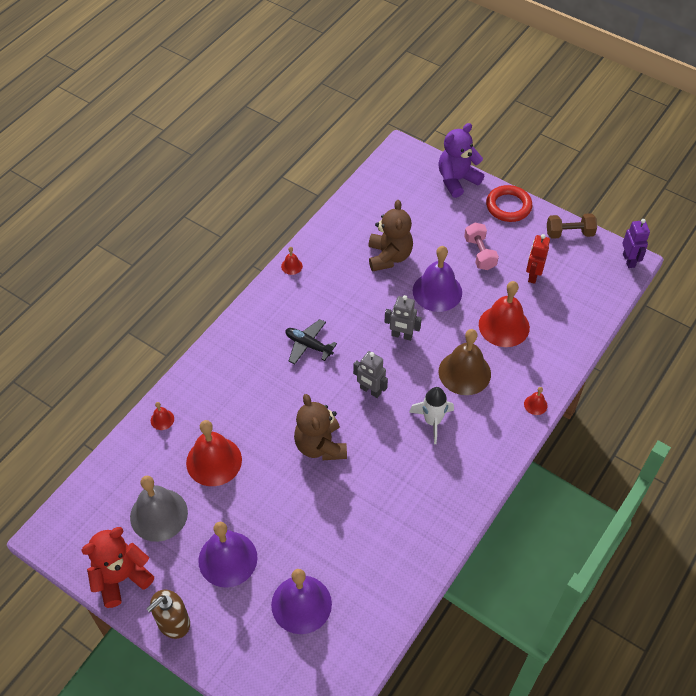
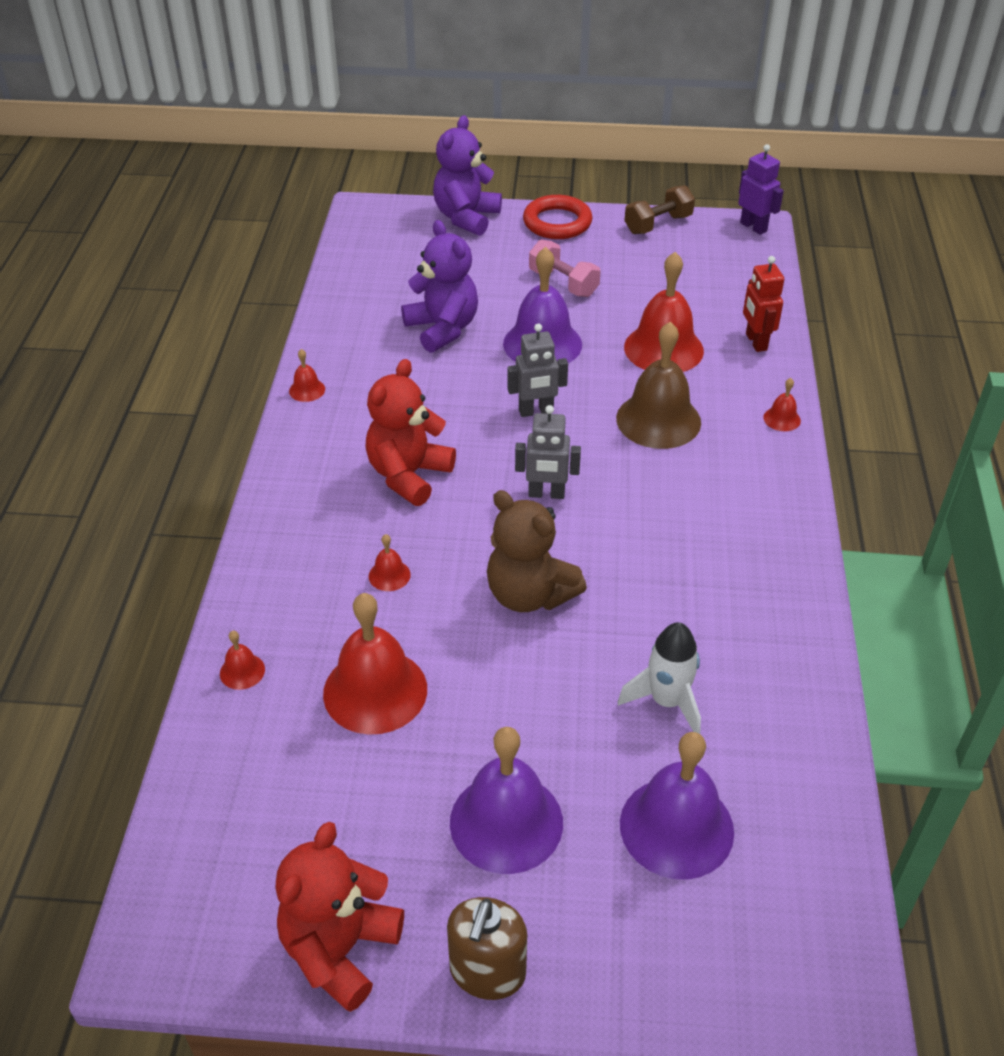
camera: 30 degrees left, 10 degrees down
grey bell [130,476,188,542] -> none
black plane [285,319,337,364] -> red teddy bear [365,359,456,506]
brown teddy bear [368,200,413,272] -> purple teddy bear [401,220,478,353]
white rocket [409,387,454,444] -> white rocket moved to [618,622,701,734]
red robot [526,234,550,284] -> red robot moved to [743,256,784,352]
none -> red bell [369,534,411,591]

